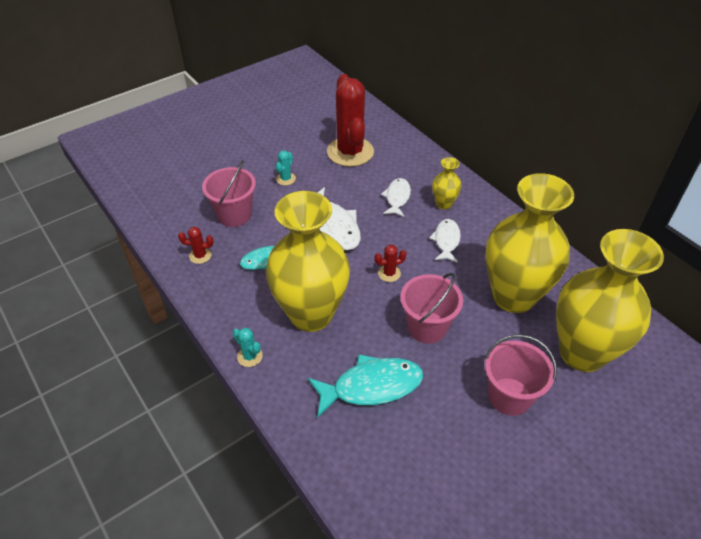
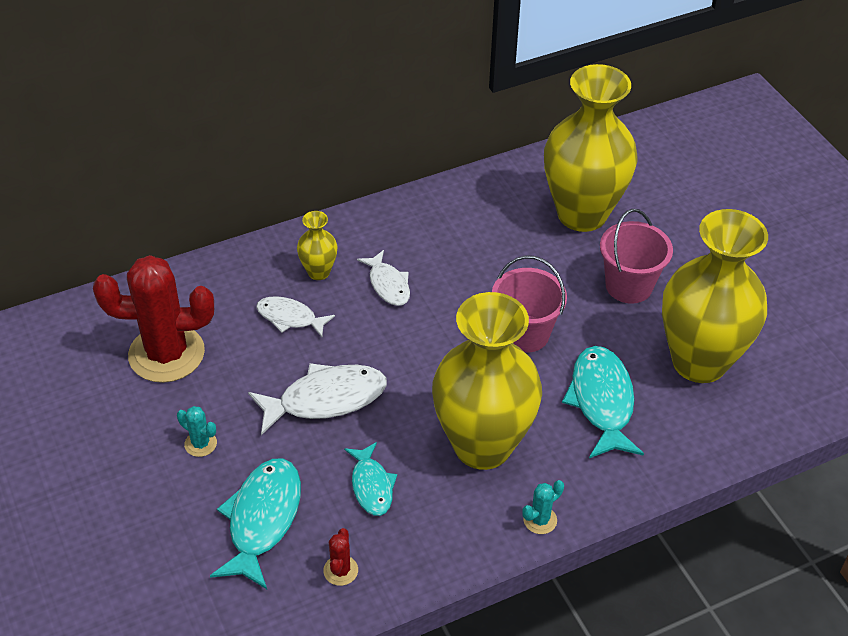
camera: 80 degrees left, 0 degrees up
pink bucket [202,160,256,227] -> turquoise fish [210,458,301,589]
red cactus [375,245,407,282] -> none
white fish [429,219,461,263] -> white fish turned 135 degrees counterclockwise [357,250,410,306]
yellow vase [485,173,574,313] -> yellow vase moved to [662,209,768,383]

